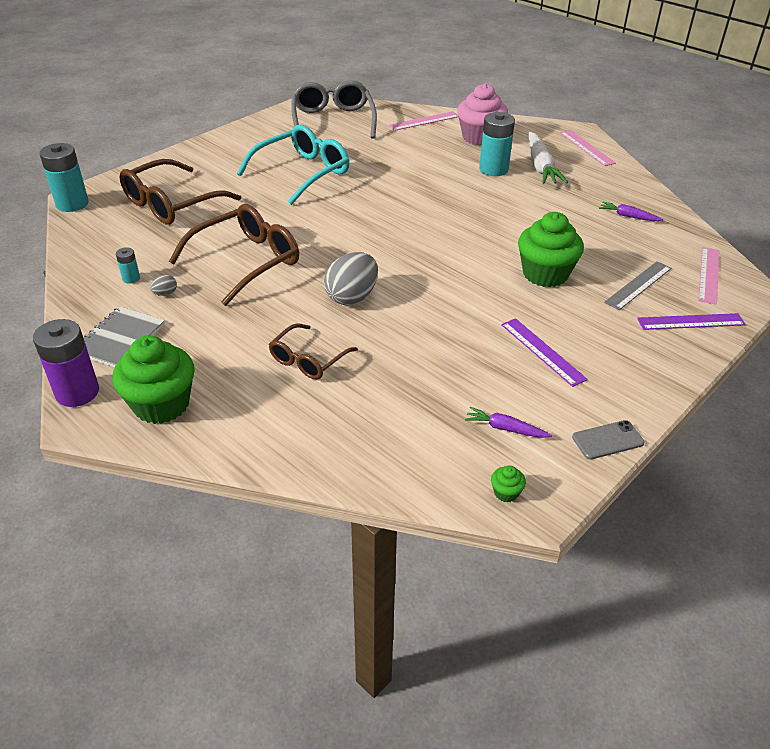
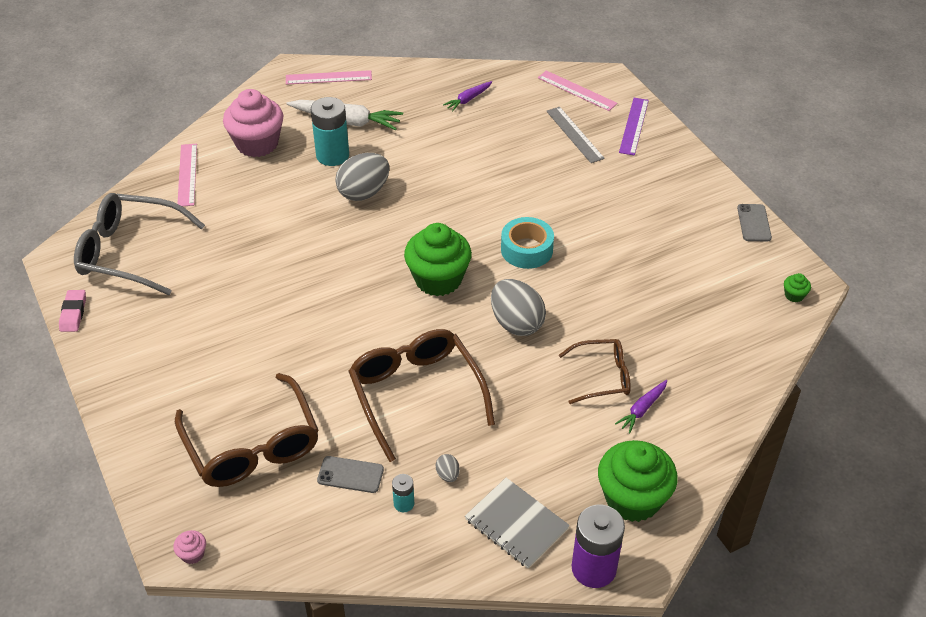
camera: 70 degrees left, 5 degrees up
turquoise battery [40,143,89,212] -> pink cupcake [173,530,206,564]
turquoise glasses [237,125,349,205] -> none
brown glasses [269,323,358,379] -> brown glasses turned 60 degrees counterclockwise [559,339,631,404]
purple carrot [465,407,552,438] -> purple carrot moved to [615,380,667,433]
purple ruler [501,318,588,387] -> none
green cupcake [518,212,584,287] -> green cupcake moved to [404,223,472,296]
none -> pink eraser [59,290,86,332]
none -> grey phone [317,456,384,493]
none -> grey egg [335,153,390,201]
none -> turquoise tape [501,217,554,269]

